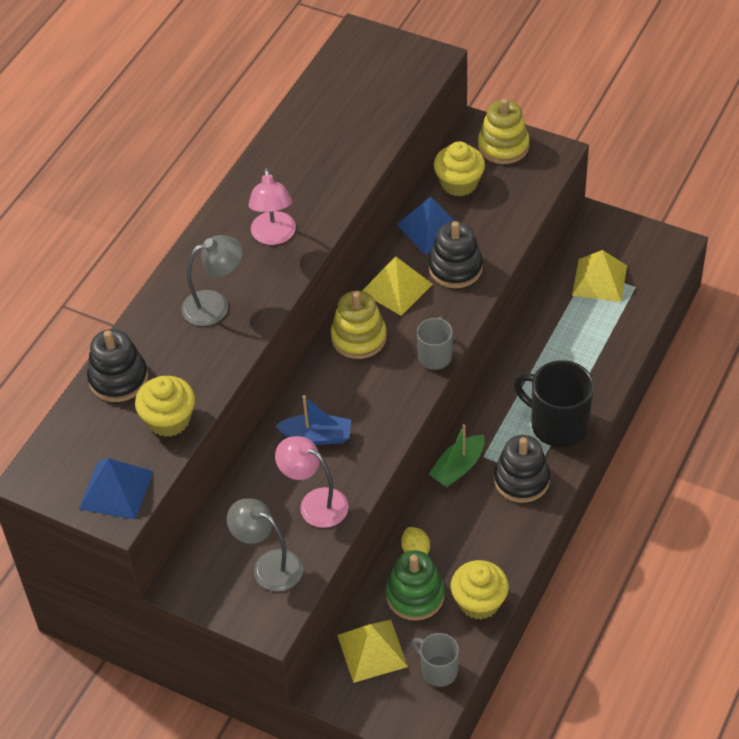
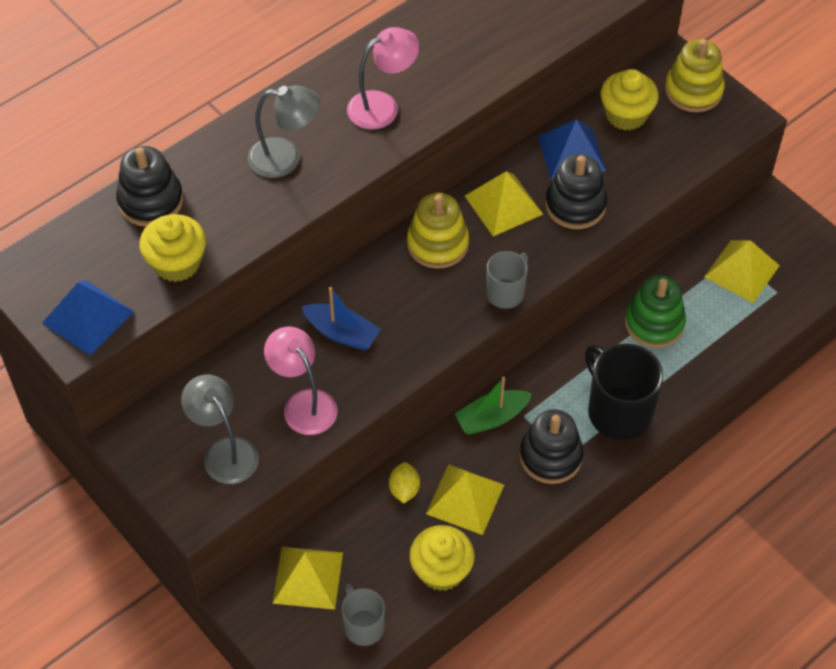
camera: 20 degrees right, 5 degrees up
pink lamp [248,167,296,245] -> pink lamp turned 135 degrees counterclockwise [347,27,419,130]
green stacking toy [386,550,445,621] -> green stacking toy moved to [625,275,686,348]
none -> yellow pyramid [426,464,504,535]

